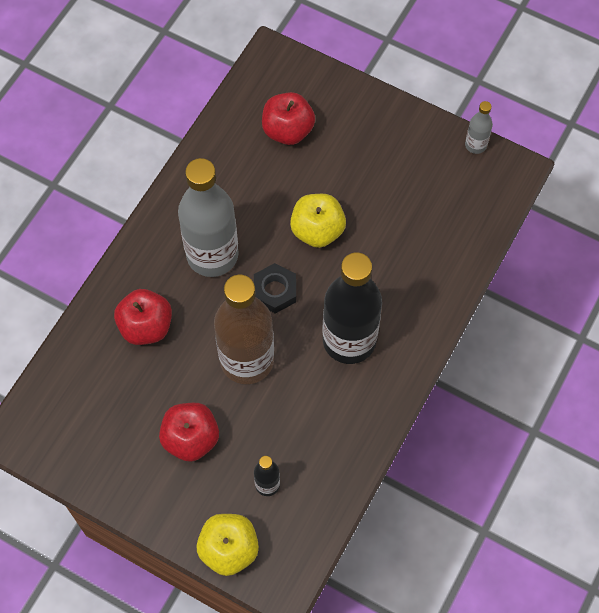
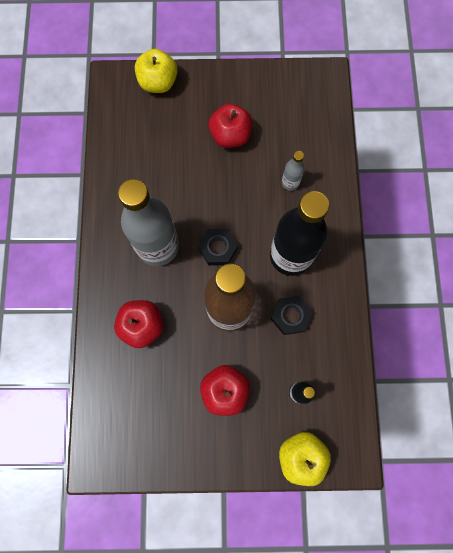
camera: 30 degrees left, 10 degrees up
red apple [262,92,315,145] -> red apple moved to [209,103,252,148]
yellow apple [290,194,346,248] -> yellow apple moved to [135,49,178,93]
grey bottle [465,101,493,154] -> grey bottle moved to [282,151,305,191]
none -> black nut [271,296,312,335]

